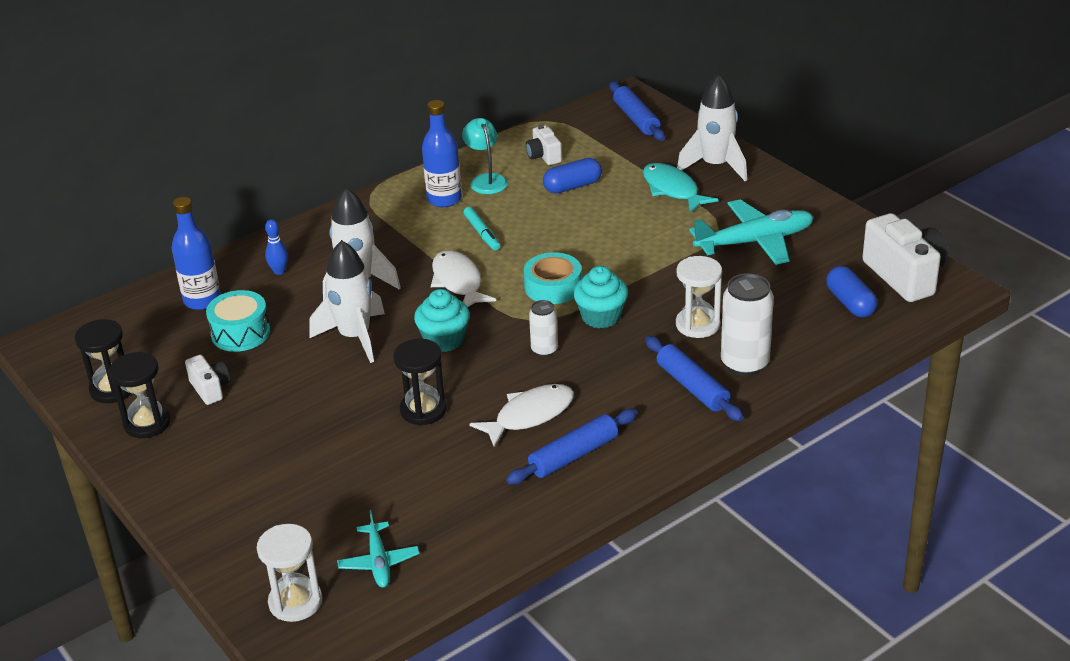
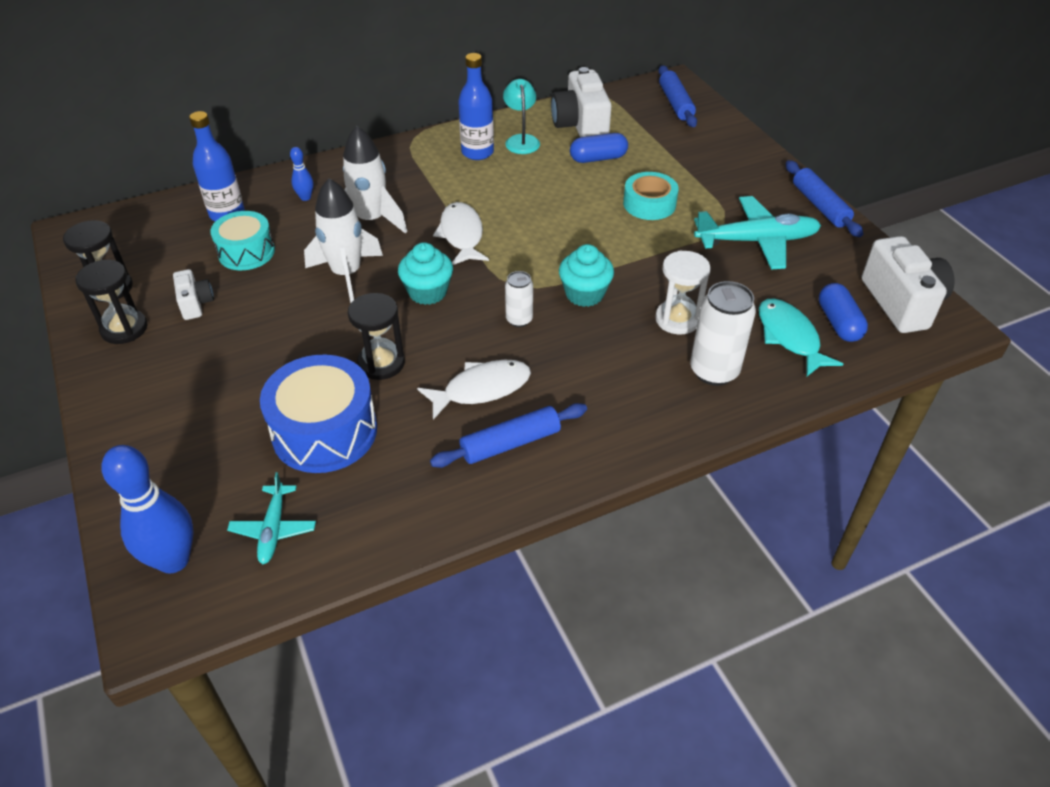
camera: 10 degrees right, 10 degrees up
white hourglass [257,524,322,622] -> blue bowling pin [102,445,194,574]
turquoise marker [463,207,500,250] -> none
turquoise tape [524,252,582,304] -> turquoise tape moved to [623,172,679,220]
white camera [526,125,562,165] -> white camera [551,67,612,137], size x1.90
turquoise fish [643,163,718,213] -> turquoise fish moved to [759,298,843,377]
blue rolling pin [645,336,744,421] -> blue rolling pin moved to [786,160,863,237]
white rocket [677,74,747,181] -> none
none -> blue drum [260,354,377,473]

